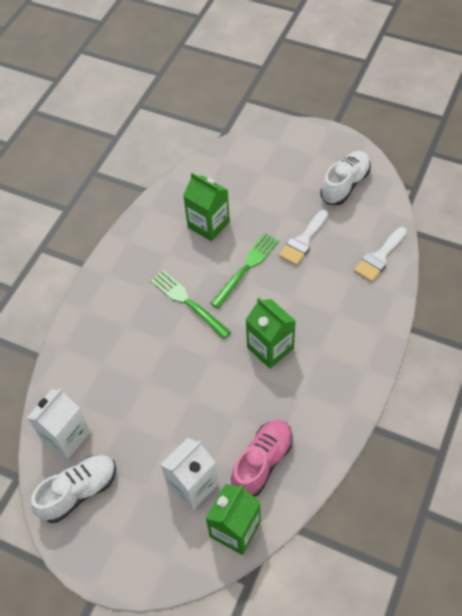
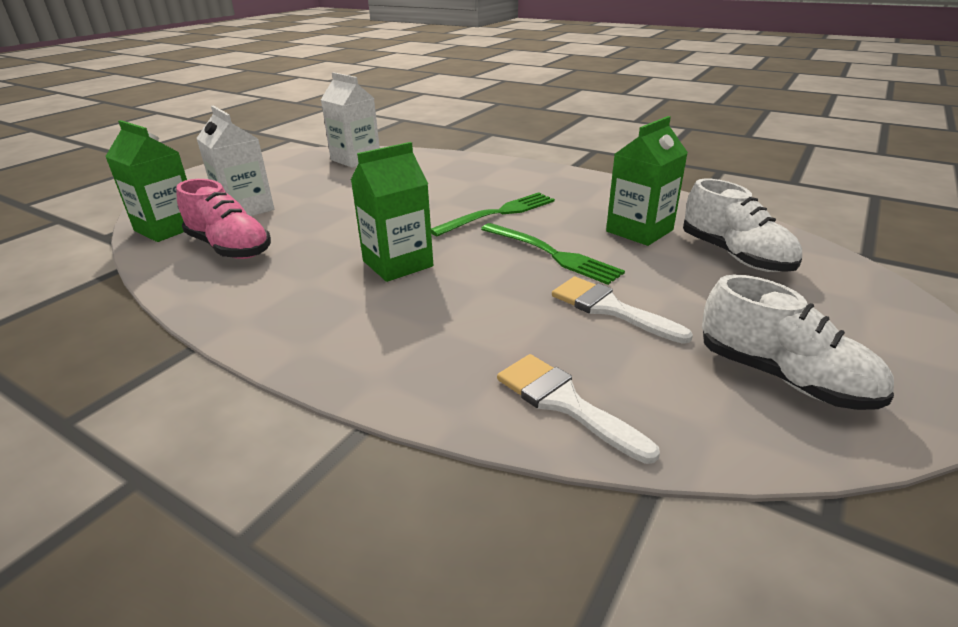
camera: 95 degrees right, 25 degrees down
white shoe [31,455,116,523] -> white shoe moved to [683,179,802,272]

